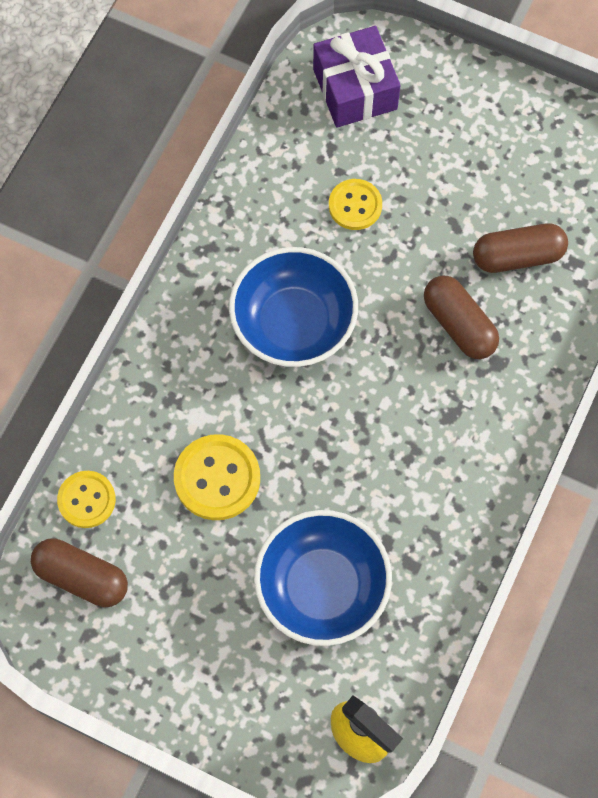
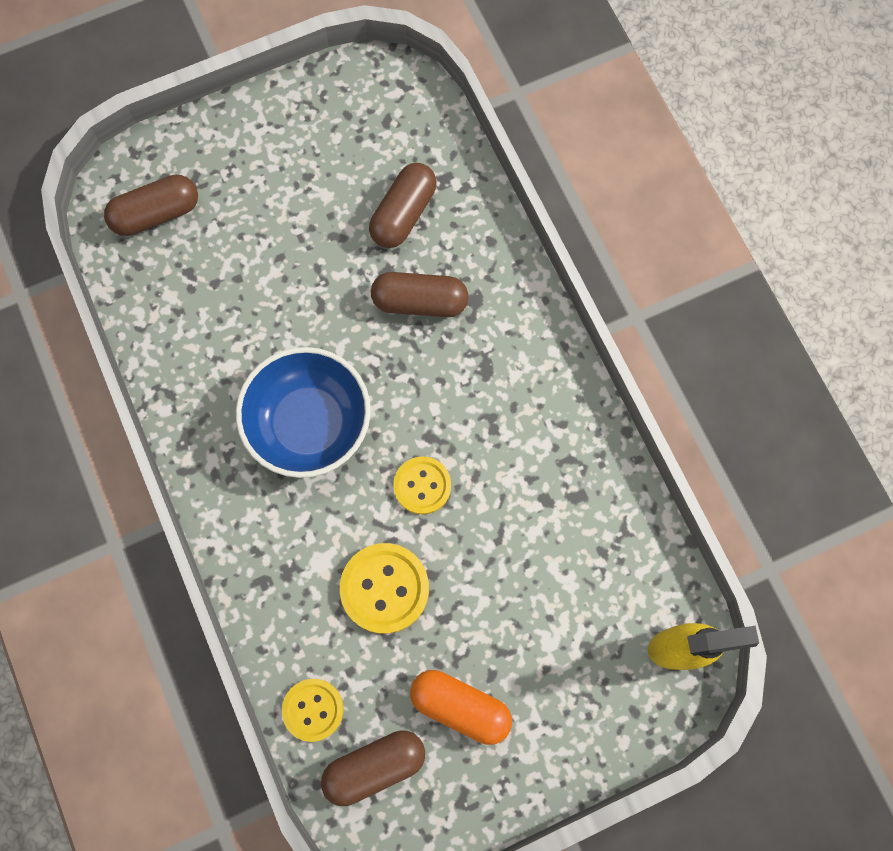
camera: 50 degrees left, 5 degrees up
blue bowl [254,510,392,646] -> none
purple gift [313,26,401,128] -> brown capsule [104,175,198,236]
yellow button [329,179,382,230] -> yellow button moved to [393,456,451,515]
none -> orange capsule [410,670,512,745]

